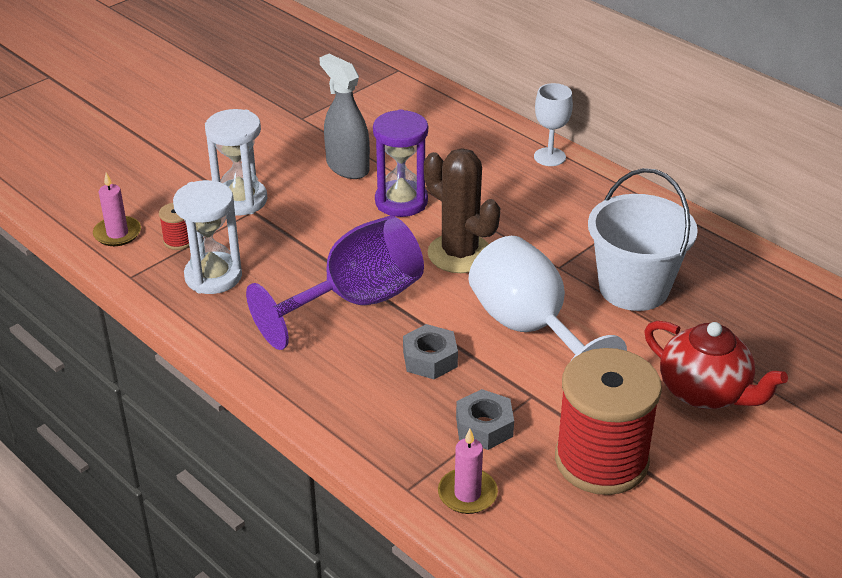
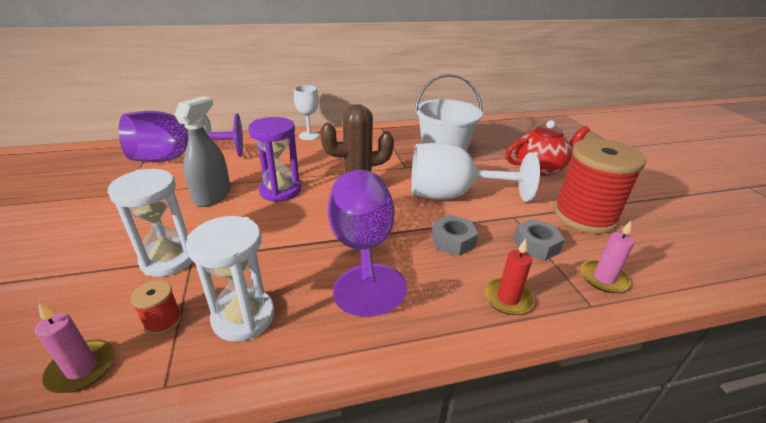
camera: 60 degrees left, 5 degrees down
grey spray bottle [319,54,370,179] -> grey spray bottle turned 120 degrees clockwise [175,96,231,207]
none -> purple goblet [119,111,243,162]
none -> red candle [484,239,535,315]

